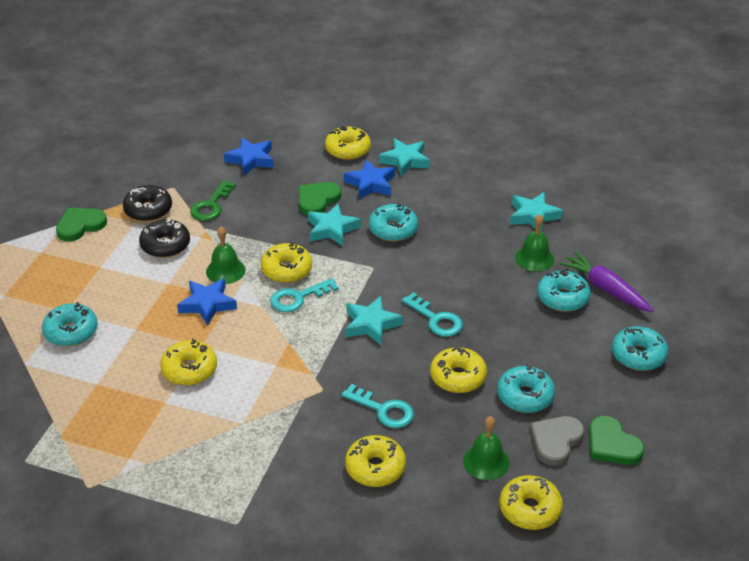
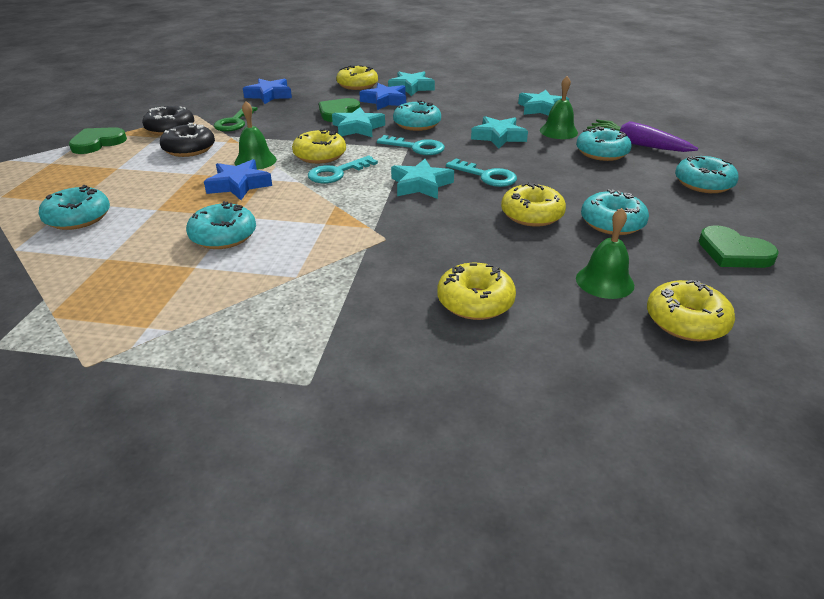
camera: 10 degrees left, 5 degrees down
yellow donut [160,339,217,386] -> turquoise donut [186,201,256,249]
turquoise key [342,384,414,428] -> turquoise key moved to [377,135,445,155]
grey heart [530,416,585,466] -> none
none -> turquoise star [471,116,528,148]

